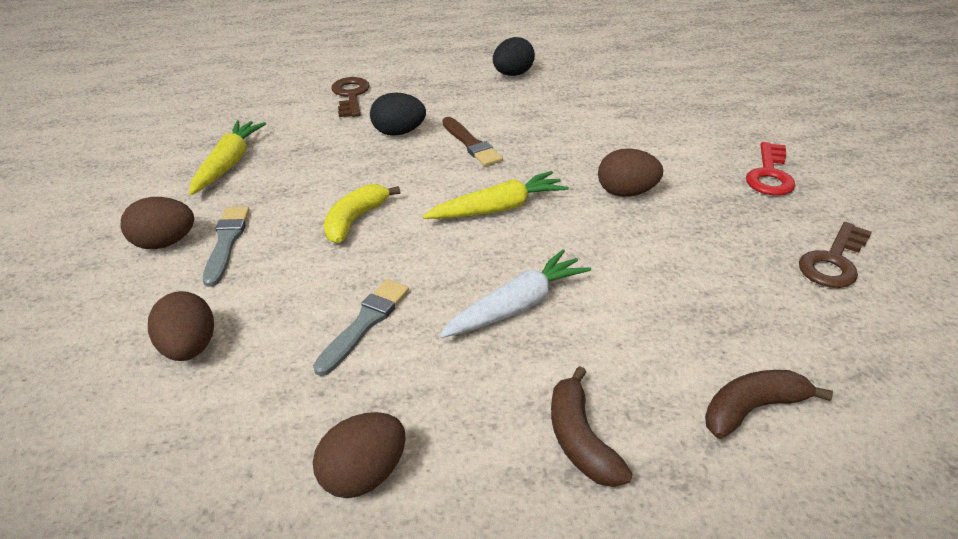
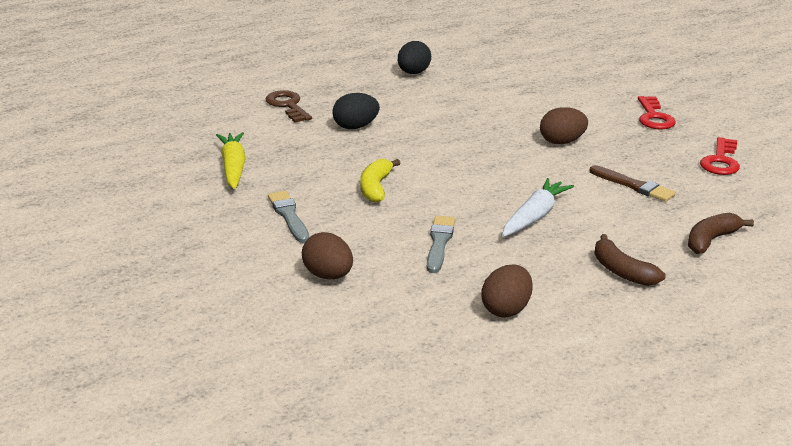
camera: 20 degrees left, 10 degrees down
brown egg [121,197,194,249] -> none
yellow carrot [423,171,569,219] -> none
brown brush [442,117,503,166] -> brown brush moved to [590,165,676,202]
brown key [799,222,872,288] -> red key [700,137,740,175]

